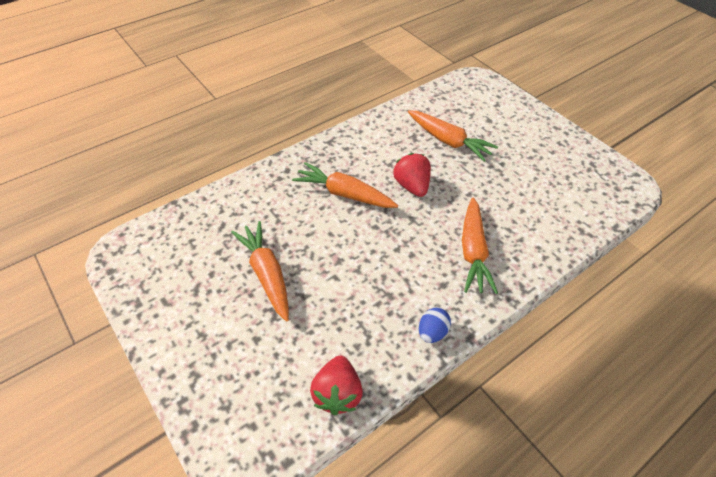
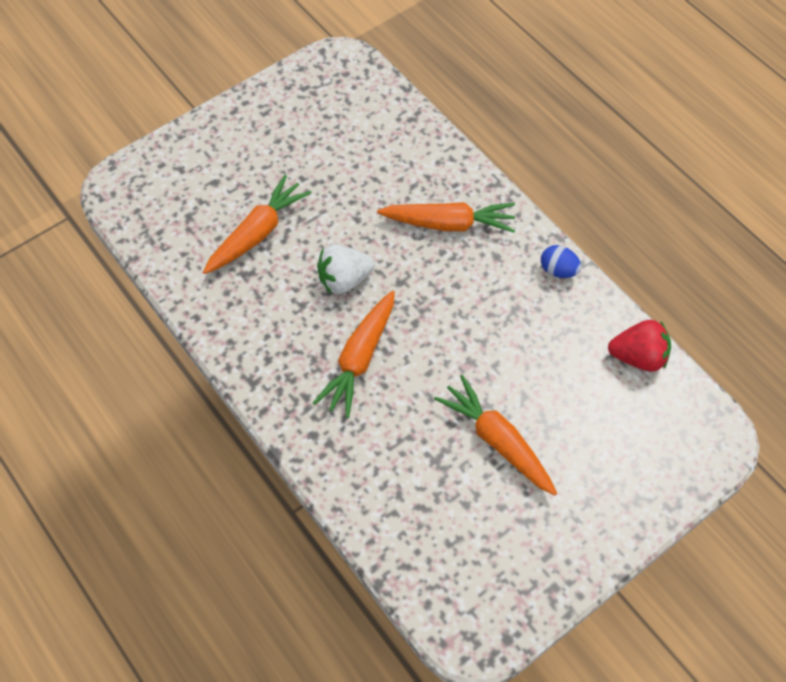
camera: 90 degrees left, 10 degrees up
orange carrot [231,221,289,322] -> orange carrot turned 75 degrees clockwise [434,375,557,495]
red strawberry [393,153,431,197] -> white strawberry [317,244,375,294]

